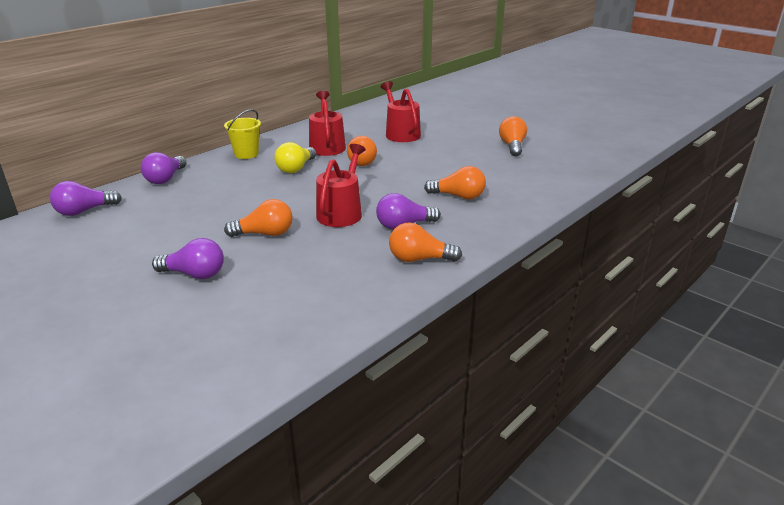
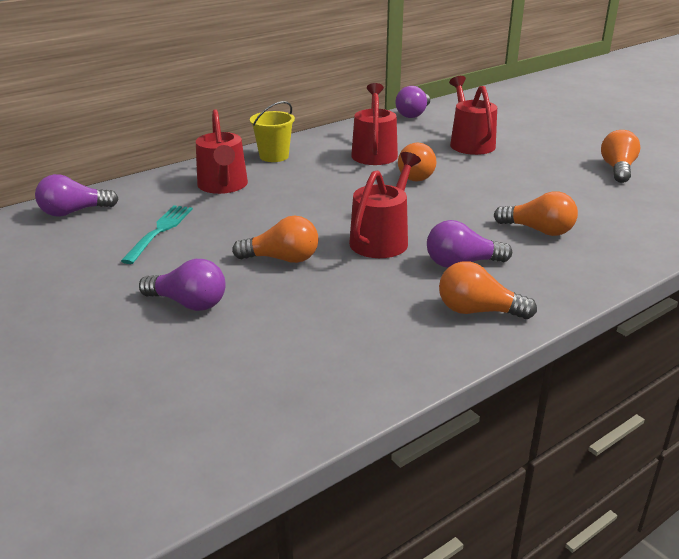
camera: 10 degrees right, 0 degrees up
purple light bulb [141,152,187,184] -> purple light bulb moved to [395,86,430,118]
yellow light bulb [274,142,316,173] -> none
none -> turquoise fork [121,205,193,264]
none -> red watering can [196,109,248,194]

